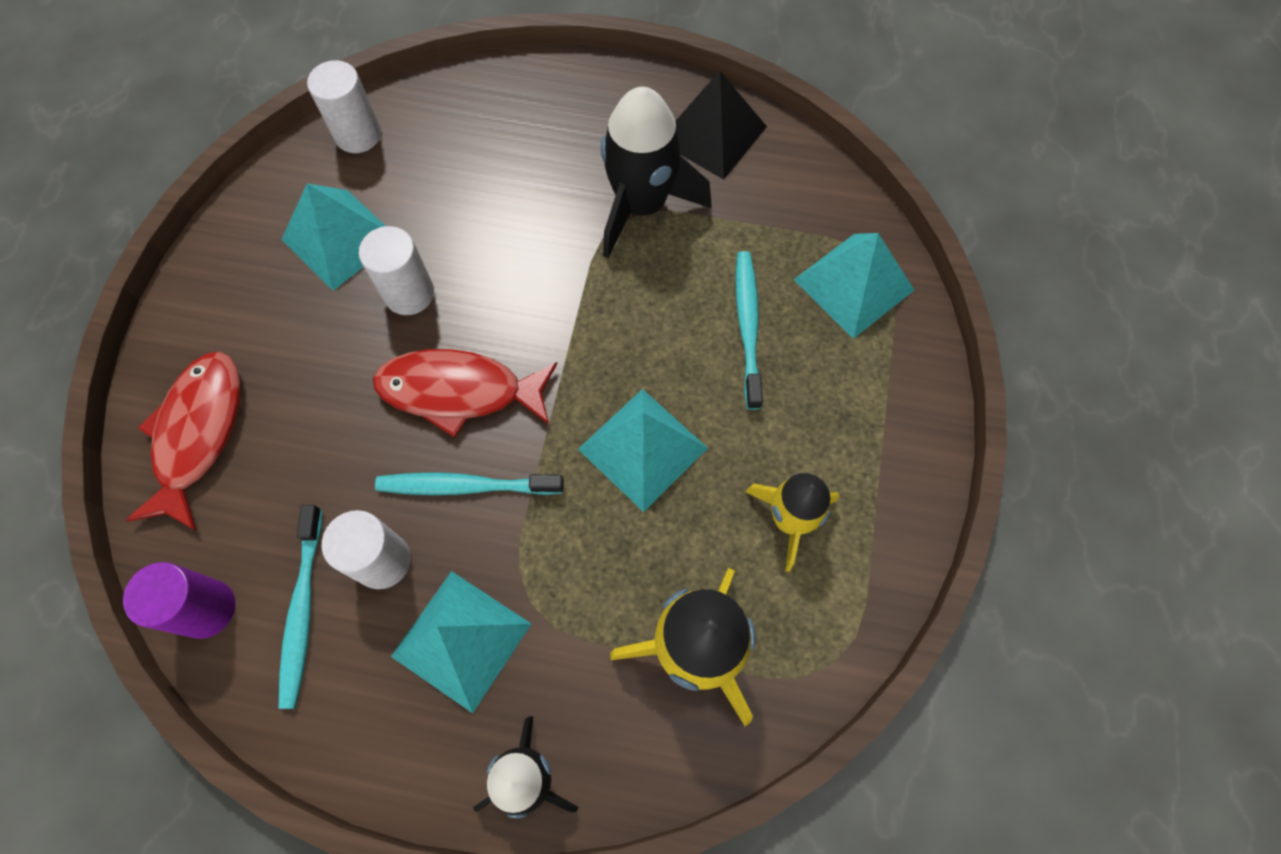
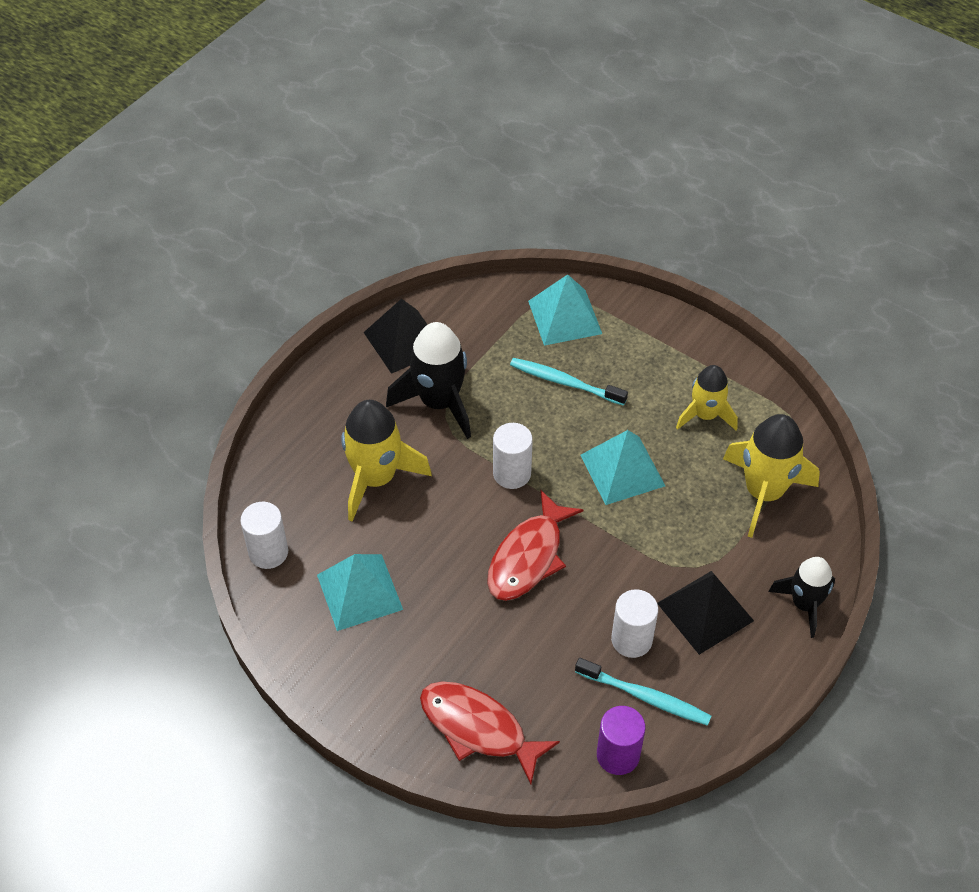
camera: 65 degrees left, 15 degrees down
white cylinder [359,226,434,315] -> white cylinder moved to [493,423,533,489]
turquoise toothbrush [375,472,564,495] -> none
turquoise pyramid [391,571,531,713] -> black pyramid [657,571,754,655]
none -> yellow rocket [341,400,432,522]

